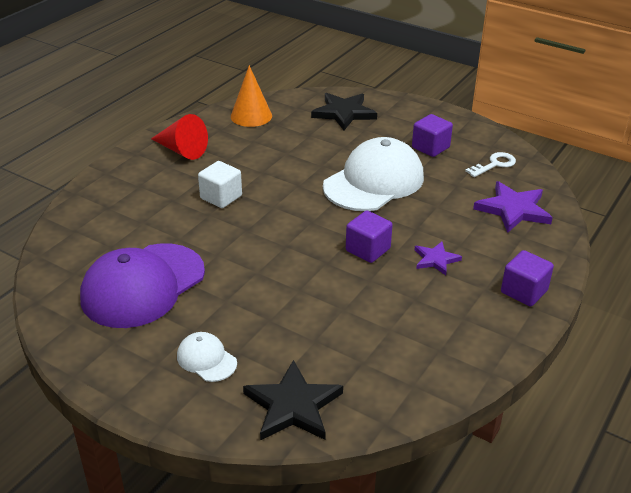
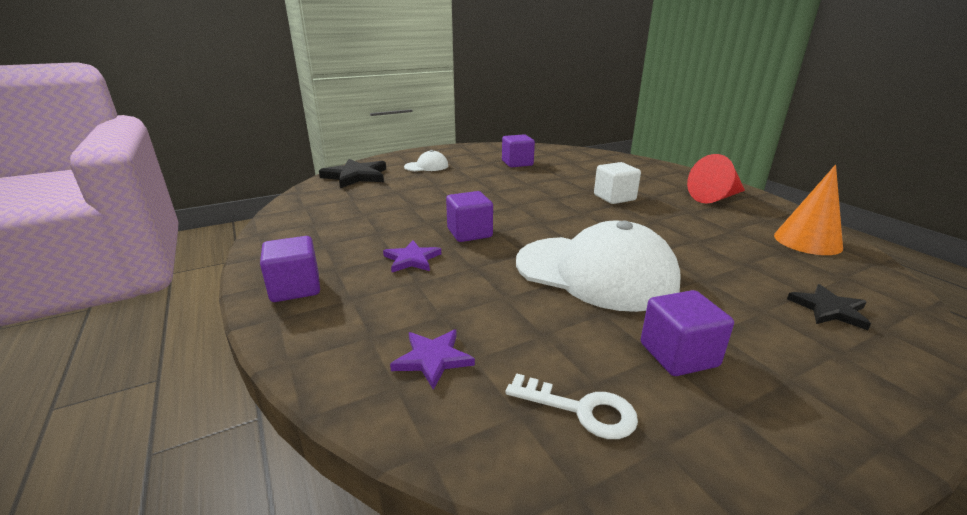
camera: 120 degrees right, 10 degrees down
purple cap [80,243,205,328] -> purple cube [502,134,535,167]
black star [311,93,377,130] -> black star [787,284,871,330], size x0.58
white cap [323,137,424,211] -> white cap turned 45 degrees counterclockwise [516,220,680,312]
white key [465,152,516,177] -> white key turned 60 degrees counterclockwise [505,373,638,439]
purple star [473,181,553,233] -> purple star [390,330,475,390], size x0.58

